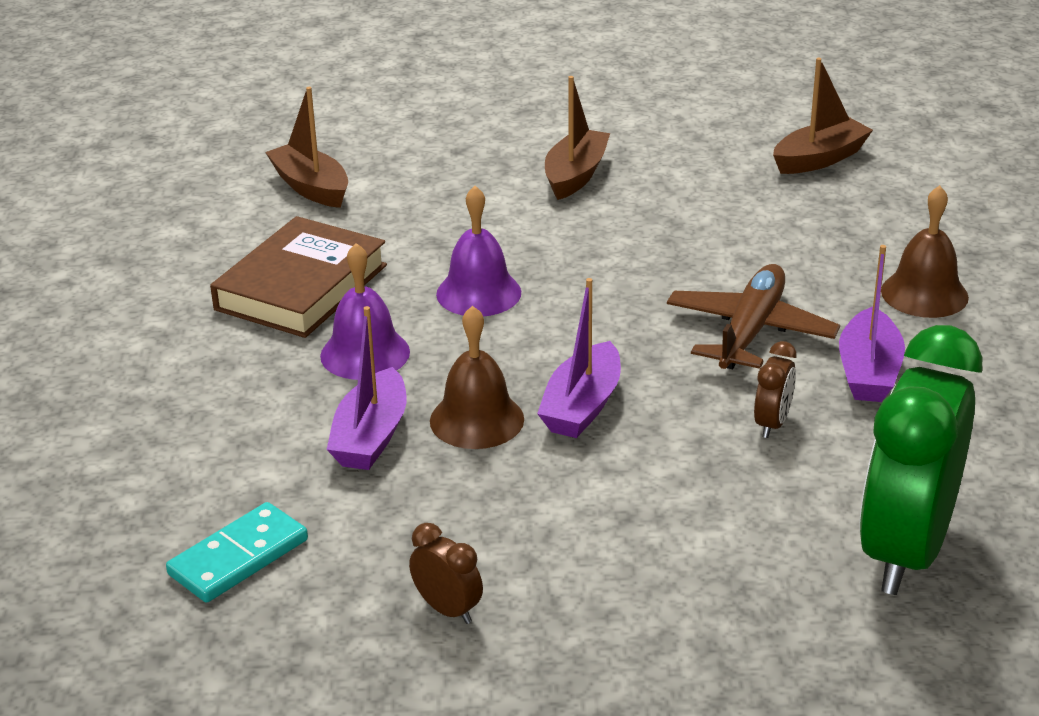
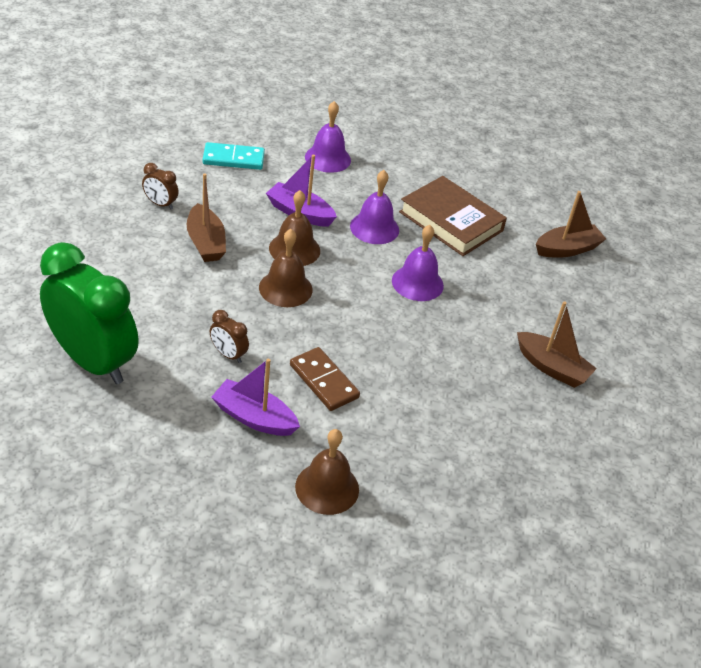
camera: 100 degrees right, 10 degrees up
turquoise domino [166,502,308,603] -> turquoise domino turned 60 degrees counterclockwise [203,142,265,170]
brown clock [409,523,483,624] -> brown clock turned 60 degrees clockwise [142,163,179,209]
purple boat [537,278,621,438] -> brown bell [259,229,313,307]
brown plane [667,264,840,369] -> brown domino [290,347,360,411]
brown boat [773,58,873,174] -> brown boat moved to [187,173,226,262]
none -> purple bell [305,101,351,173]

